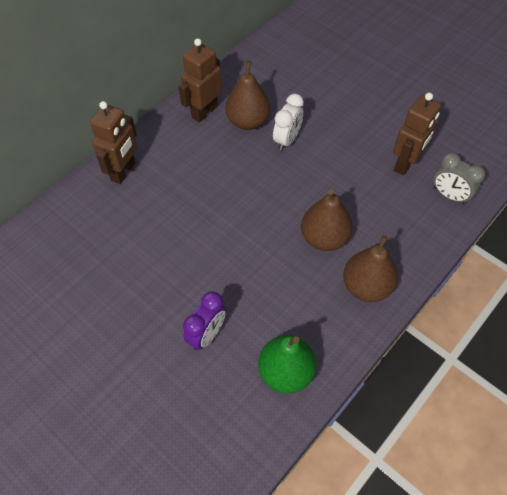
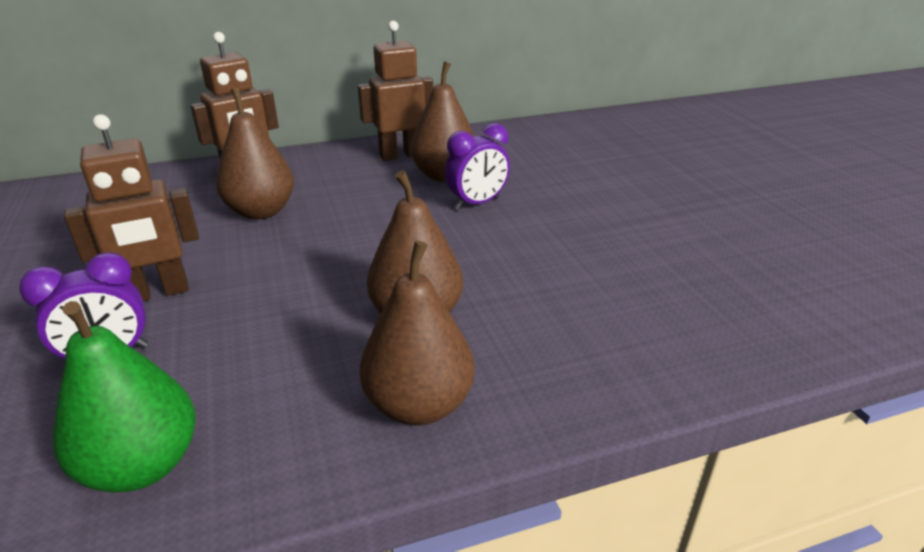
camera: 30 degrees right, 25 degrees down
white clock [273,94,304,151] -> purple clock [445,123,510,210]
brown robot [393,93,441,175] -> brown robot moved to [64,114,199,301]
grey clock [434,152,486,204] -> none
none -> brown pear [216,88,294,219]

